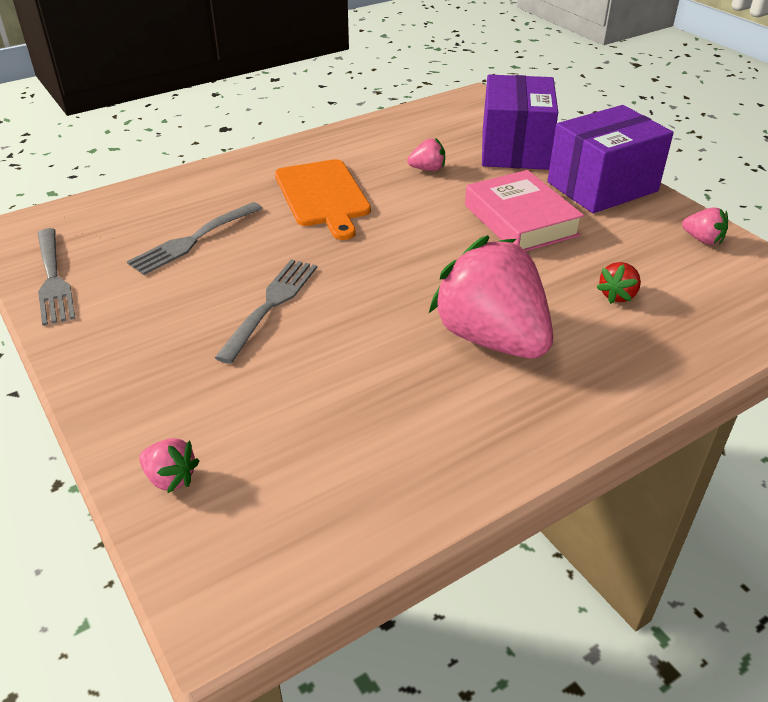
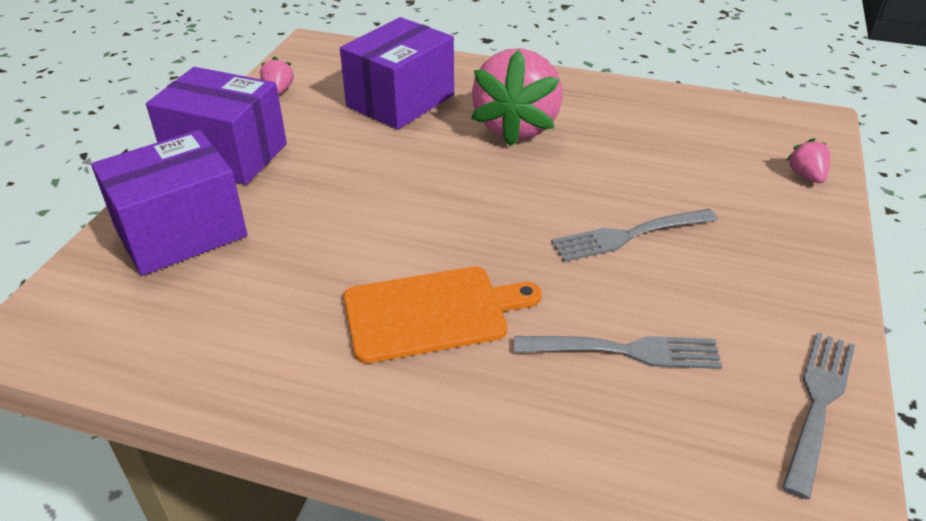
camera: 130 degrees left, 0 degrees up
orange cutting board [275,159,371,240] -> orange cutting board turned 45 degrees clockwise [344,267,542,363]
pink strawberry [407,138,445,171] -> none
pink book [465,170,584,251] -> none
red strawberry [596,262,641,304] -> purple box [340,17,454,129]

